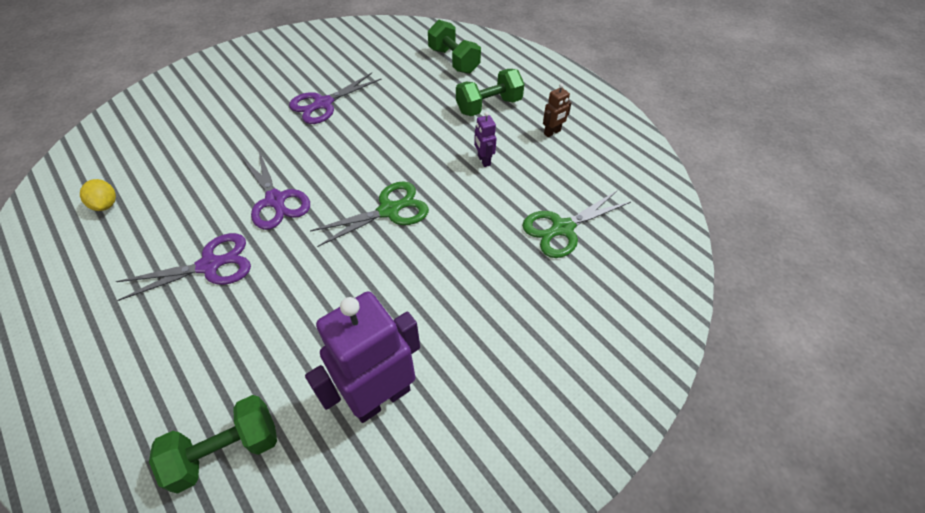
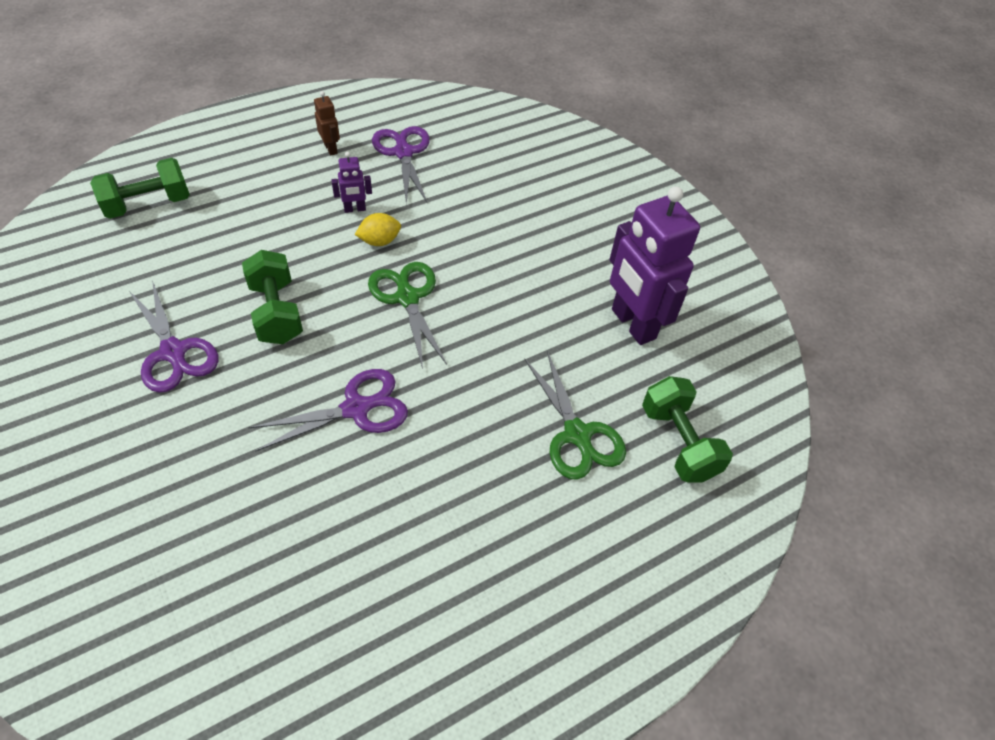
camera: 85 degrees left, 0 degrees up
yellow lemon [80,179,116,211] -> yellow lemon moved to [355,213,401,246]
purple scissors [116,233,251,301] -> purple scissors moved to [372,126,430,204]
green dumbbell [456,69,525,116] -> green dumbbell moved to [242,250,303,344]
green scissors [522,190,631,258] -> green scissors moved to [524,351,626,480]

